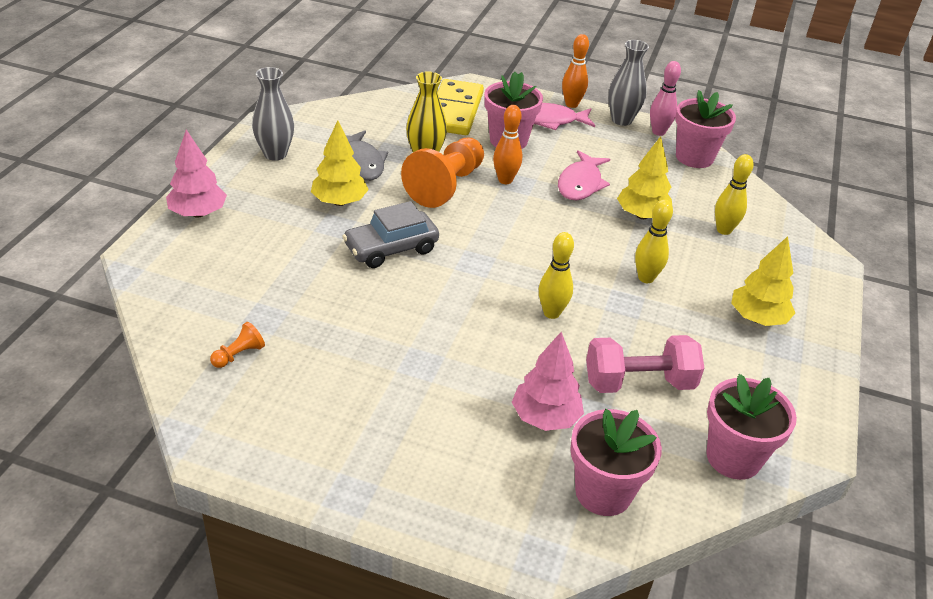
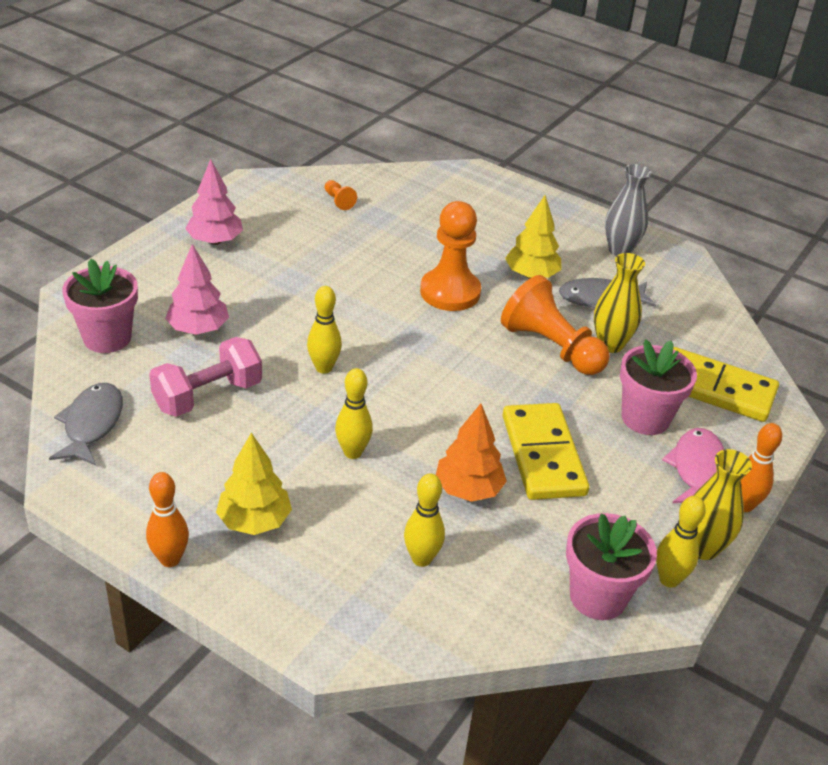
camera: 105 degrees right, 0 degrees up
pink tree [166,130,227,218] -> pink tree moved to [185,159,243,245]
grey car [342,201,439,268] -> orange pawn [420,201,481,311]
orange bowling pin [493,105,522,184] -> orange bowling pin moved to [146,472,189,567]
pink fish [558,150,610,200] -> yellow domino [503,403,589,500]
pink dumbbell [586,335,704,393] -> pink dumbbell turned 45 degrees clockwise [149,337,262,417]
grey vase [608,40,649,126] -> yellow vase [693,449,752,560]
yellow tree [617,136,672,219] -> orange tree [436,403,507,502]
pink bowling pin [650,61,681,136] -> yellow bowling pin [656,496,706,588]
pink flower pot [706,374,797,480] -> grey fish [49,383,123,466]

